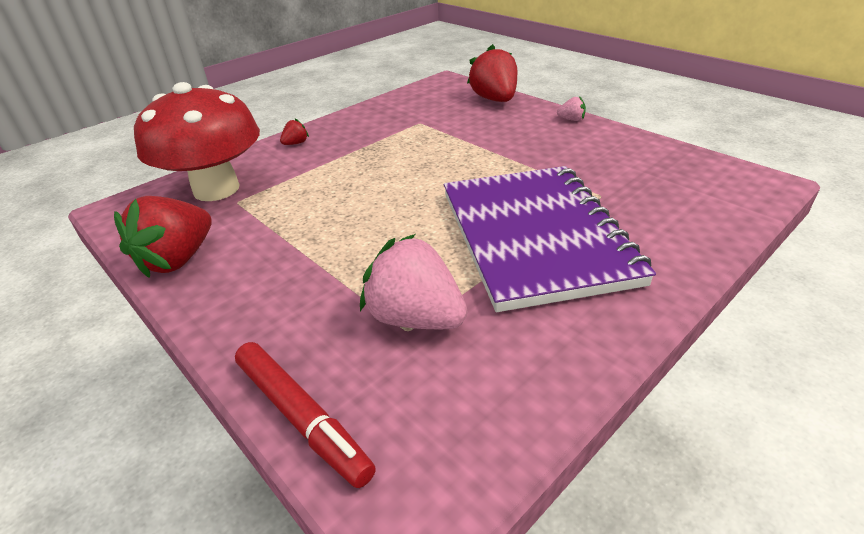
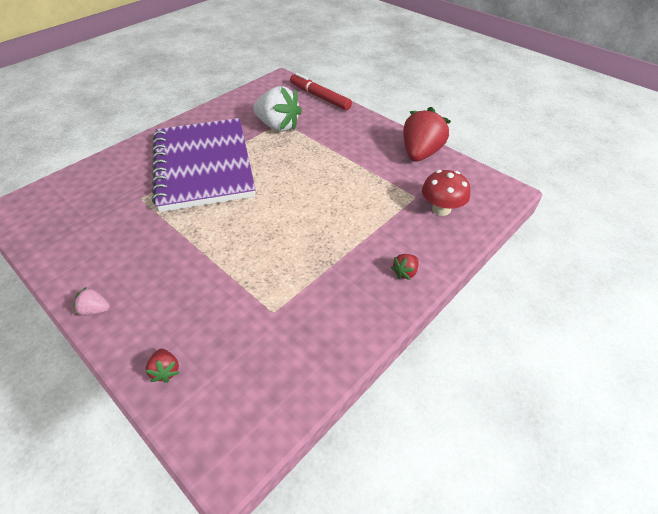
camera: 175 degrees right, 10 degrees up
red mushroom [134,82,260,201] -> red mushroom [422,170,470,216], size x0.51
pink strawberry [360,234,467,329] -> white strawberry [253,86,302,131]
red strawberry [467,44,517,102] -> red strawberry [146,349,180,383], size x0.44

